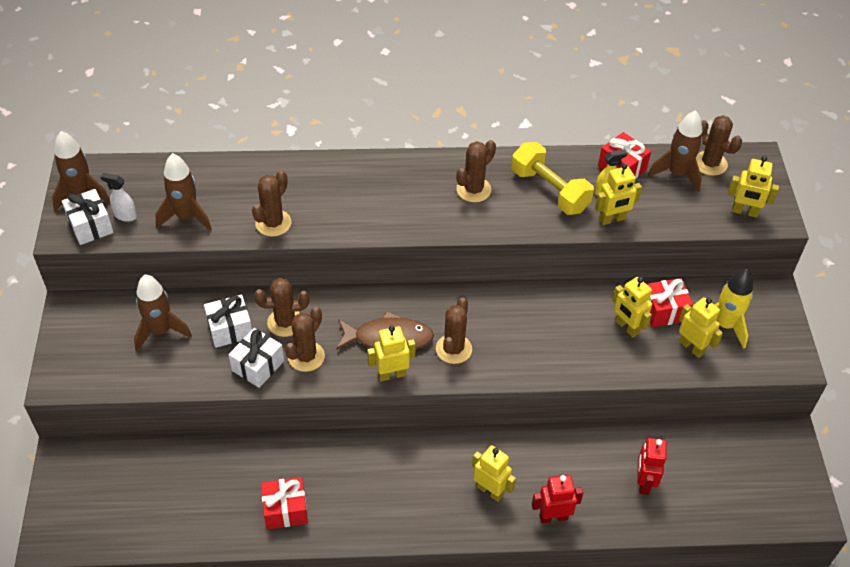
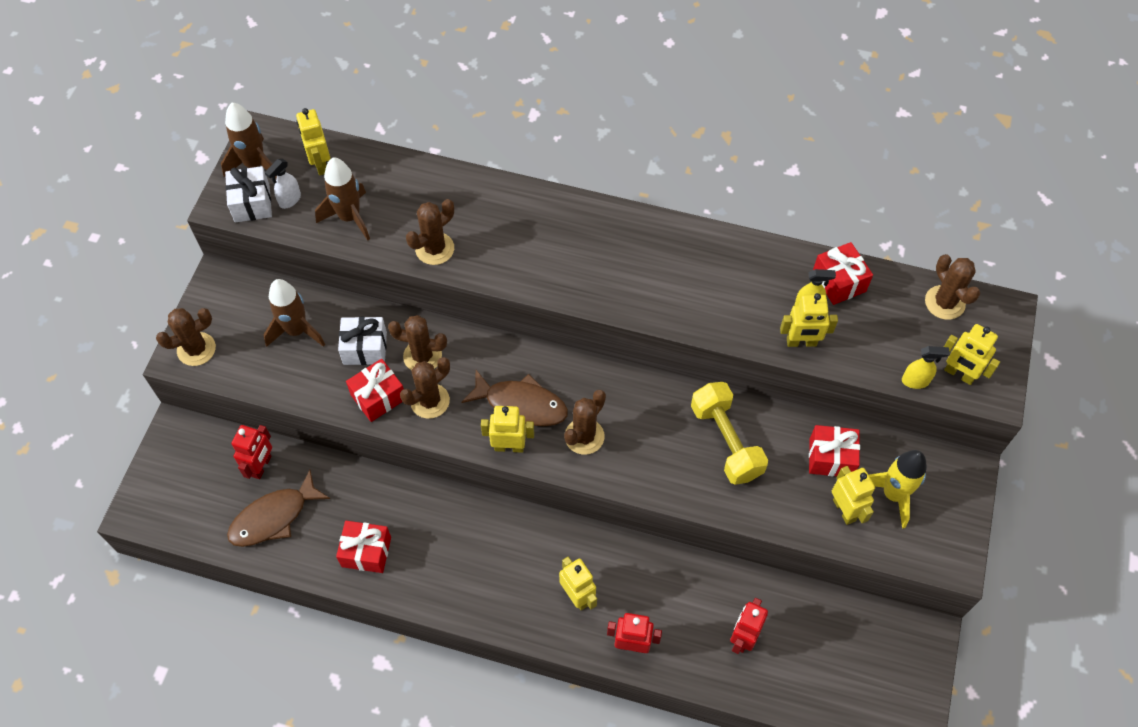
camera: 20 degrees right, 10 degrees up
white spray bottle [100,173,137,222] -> white spray bottle turned 90 degrees counterclockwise [265,159,301,209]
white gift [229,328,284,388] -> red gift [346,359,404,422]
brown cactus [456,140,496,202] -> brown cactus moved to [156,308,216,366]
yellow dumbbell [511,142,594,215] -> yellow dumbbell moved to [691,382,768,485]
yellow robot [612,277,652,337] -> yellow robot moved to [296,108,330,175]
brown rocket [648,110,703,192] -> none
none -> brown fish [227,470,330,547]
none -> red robot [231,425,272,479]
none -> yellow spray bottle [902,346,950,389]

